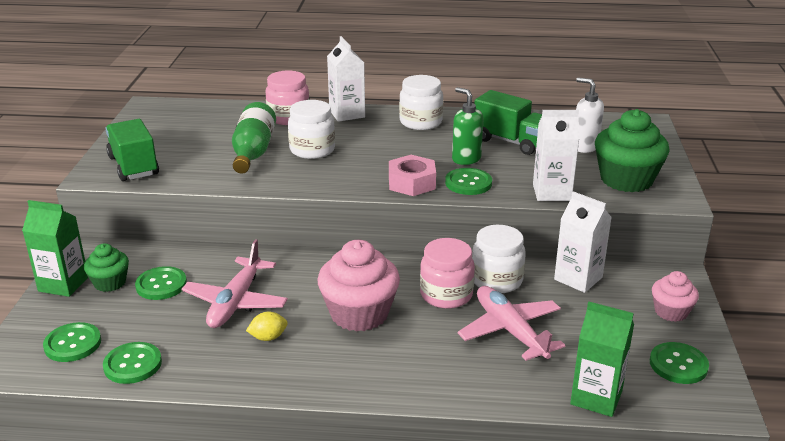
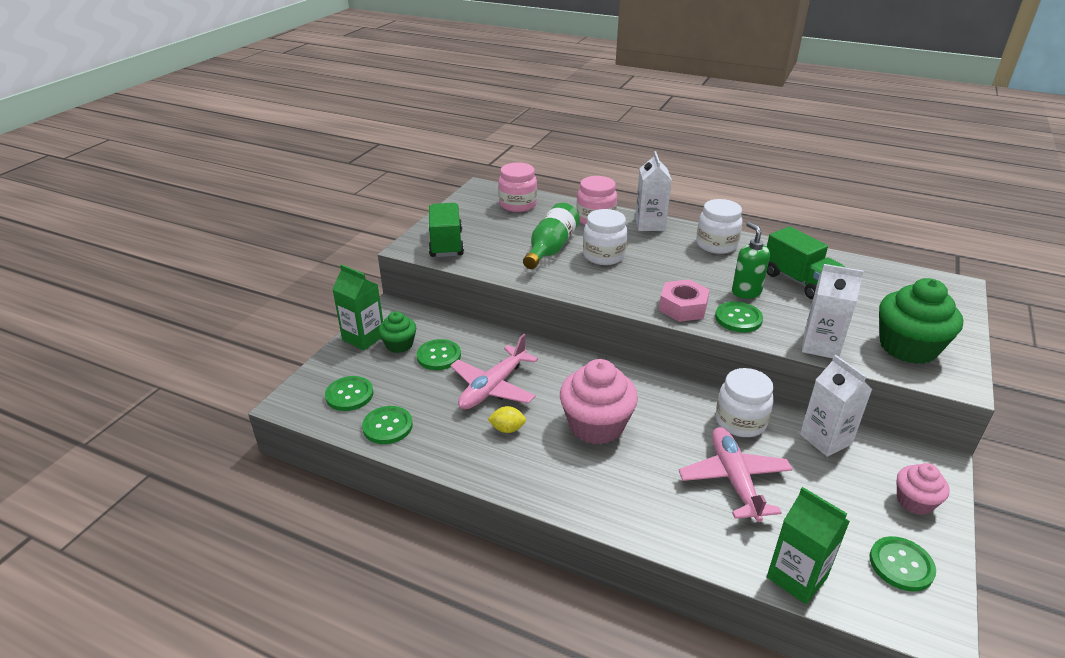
camera: 20 degrees right, 5 degrees up
pink jar [420,238,475,309] -> pink jar moved to [498,162,537,212]
white soap dispenser [576,77,604,153] -> none

